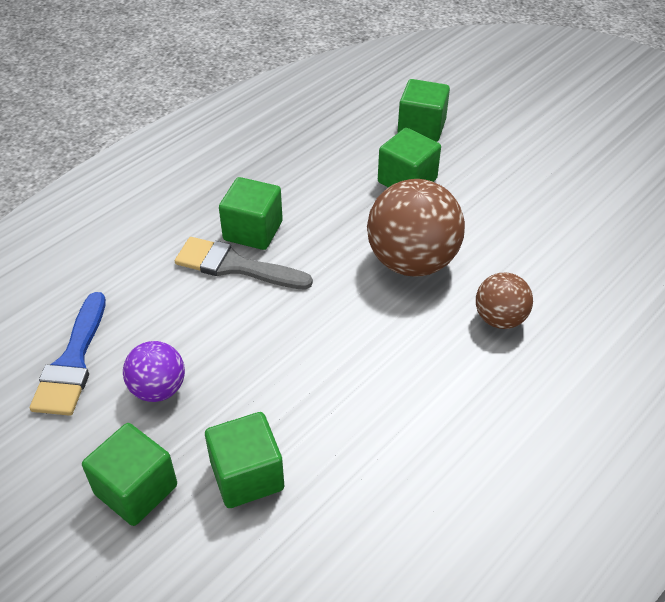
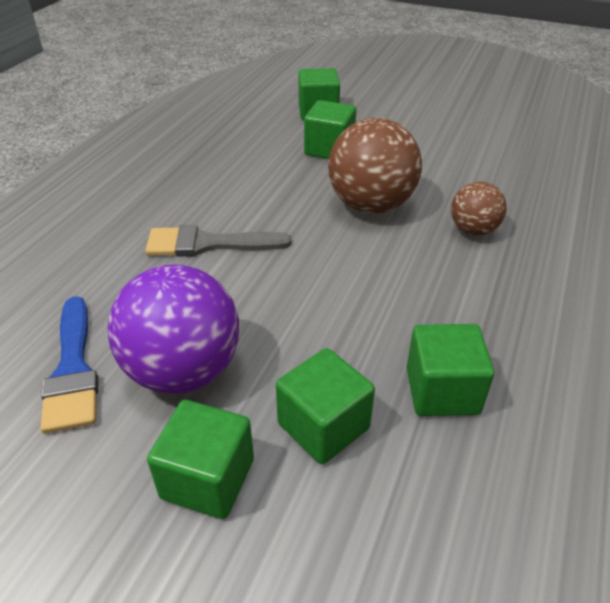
camera: 20 degrees left, 5 degrees down
purple ball [123,341,185,402] -> purple ball [108,264,239,394], size x1.80
green cube [219,177,283,250] -> green cube moved to [406,324,494,416]

